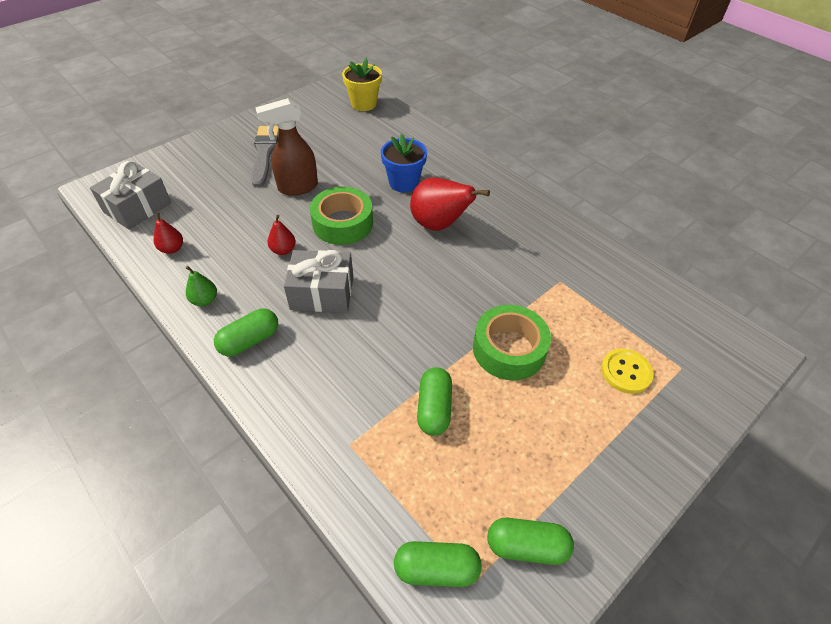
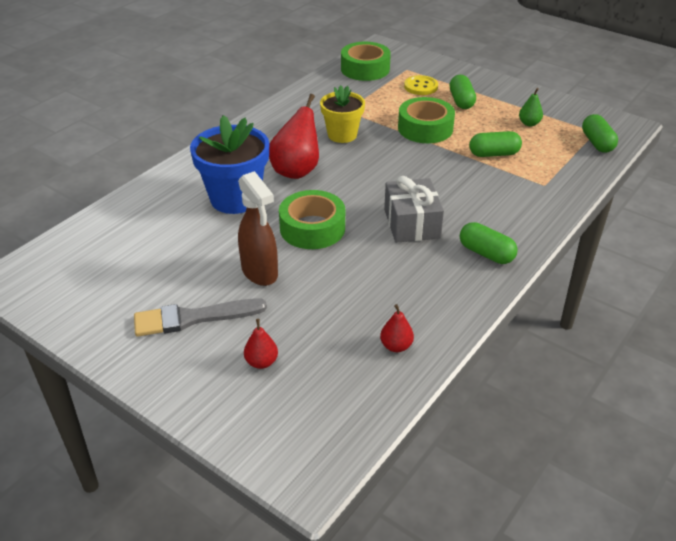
camera: 100 degrees left, 10 degrees down
grey gift [90,161,171,230] -> none
green pear [186,266,217,306] -> green pear moved to [519,88,543,126]
red pear [268,215,296,255] -> red pear moved to [244,319,278,369]
yellow flower pot [342,58,382,111] -> yellow flower pot moved to [320,85,365,143]
blue flower pot [381,134,427,192] -> blue flower pot [190,115,269,214], size x1.53
green capsule [487,518,574,565] -> green capsule moved to [449,75,476,109]
none -> green tape [341,42,391,81]

